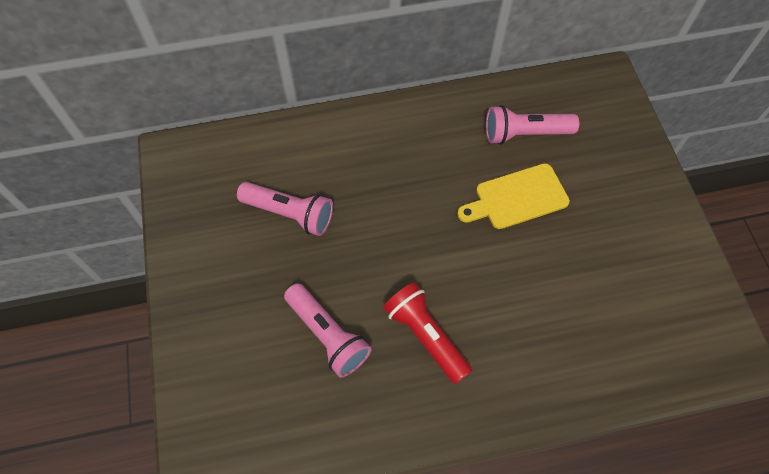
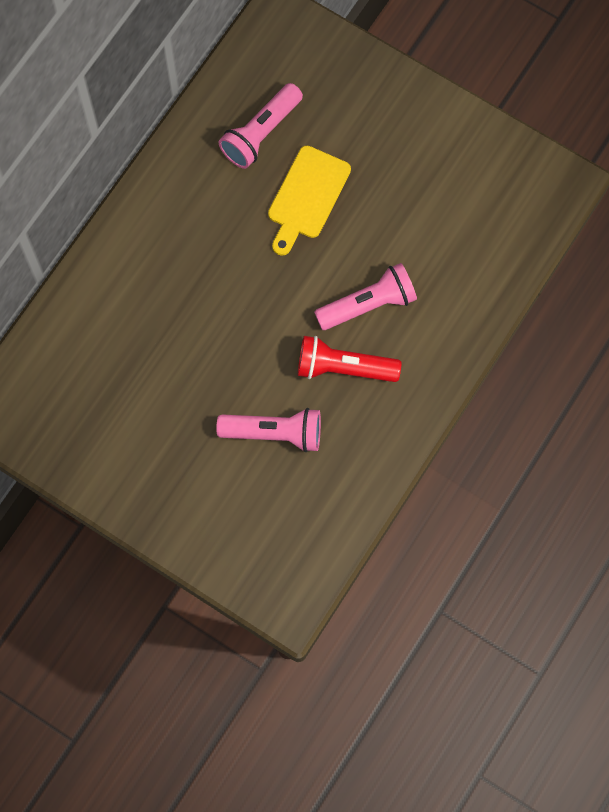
camera: 45 degrees left, 10 degrees up
pink flashlight [237,182,333,236] -> pink flashlight moved to [314,263,417,330]

